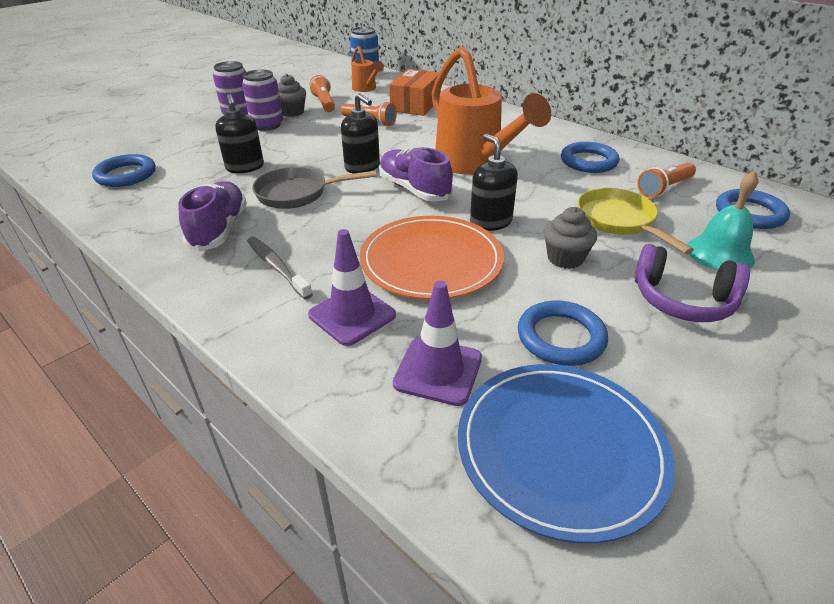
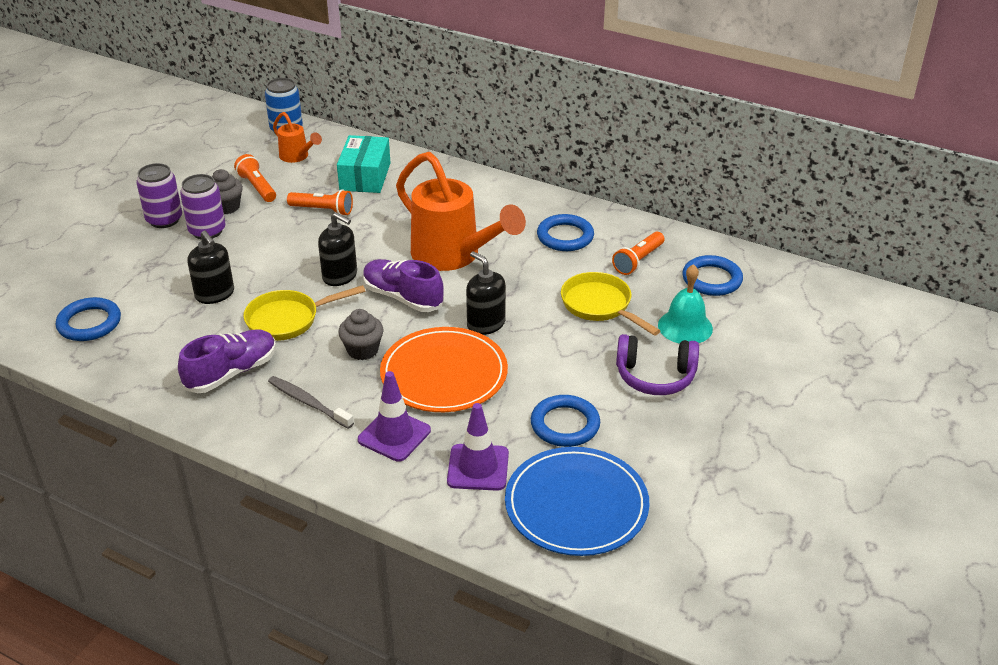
camera: 15 degrees left, 0 degrees up
purple shoe [178,181,247,252] -> purple shoe turned 60 degrees clockwise [178,329,276,393]
grey pan [252,167,376,209] -> yellow pan [243,285,366,341]
orange box [389,69,441,116] -> turquoise box [337,135,390,193]
grey cupcake [544,207,597,269] -> grey cupcake moved to [338,309,384,360]

